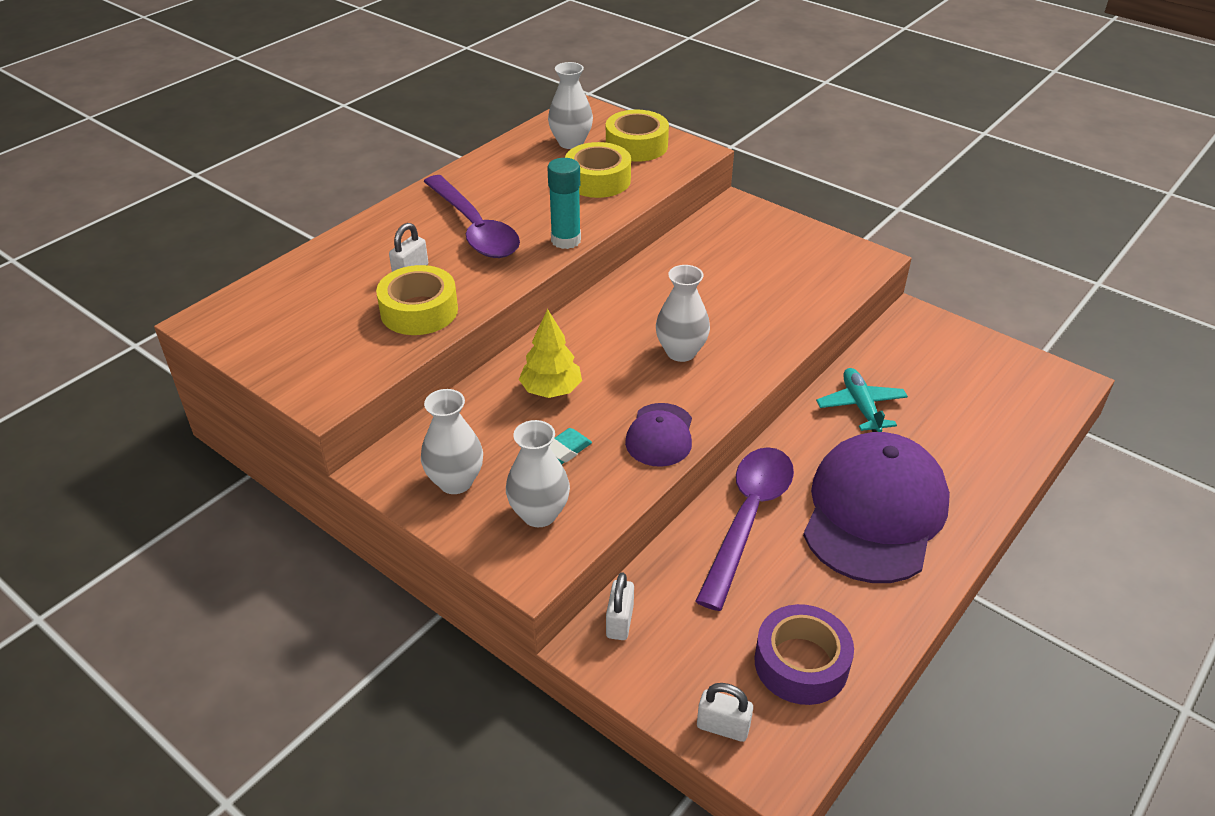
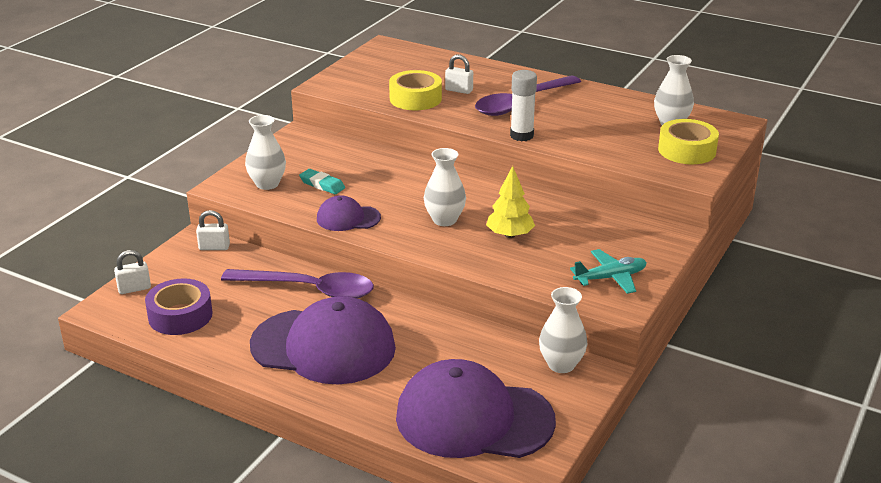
camera: 80 degrees right, 10 degrees down
white vase [421,389,483,494] -> white vase moved to [539,287,588,373]
yellow tree [519,309,582,398] -> yellow tree moved to [486,166,535,238]
turquoise glue stick [548,158,581,249] -> white glue stick [510,70,537,141]
yellow tape [565,142,631,198] -> none
white padlock [697,683,753,742] -> white padlock turned 60 degrees clockwise [114,250,151,294]
turquoise plane [816,368,908,432] -> turquoise plane moved to [570,249,647,294]
none -> purple cap [396,359,556,458]

